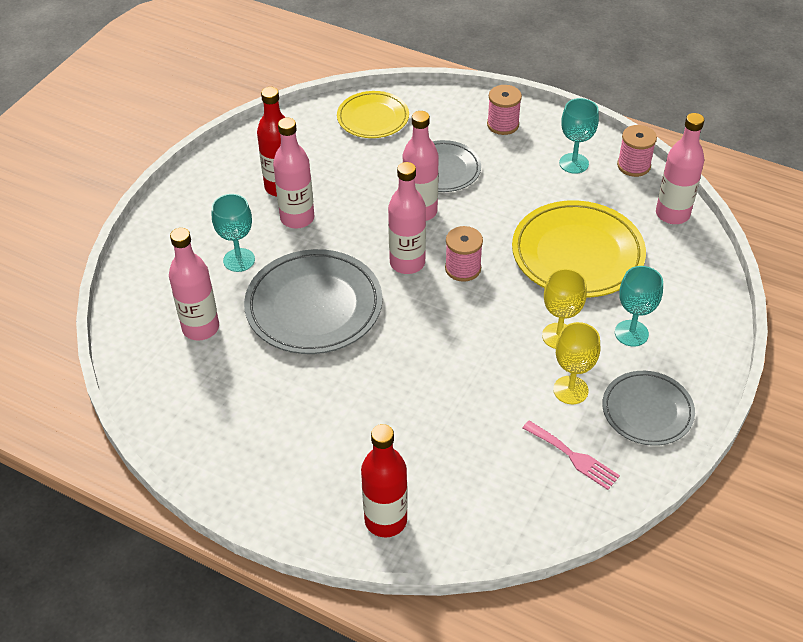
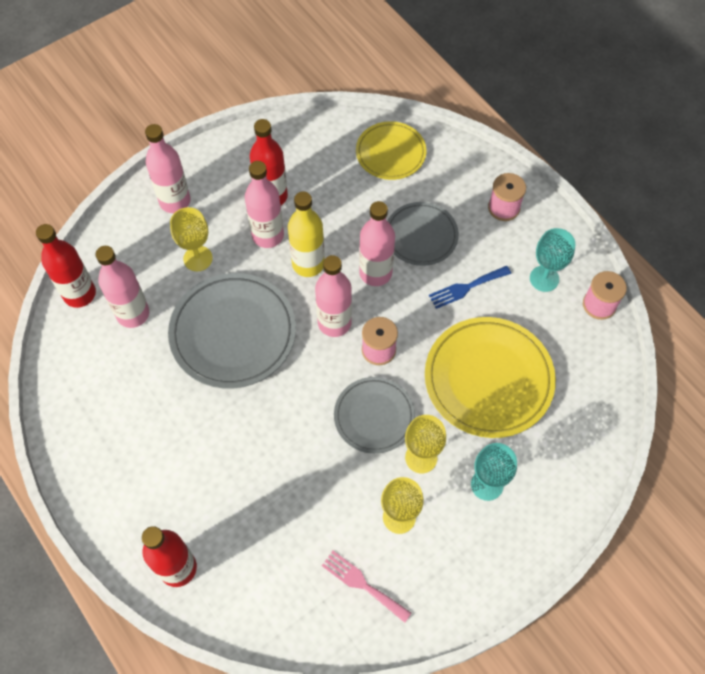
camera: 25 degrees right, 15 degrees up
turquoise goblet [212,194,255,272] -> yellow goblet [170,207,213,271]
pink fork [523,421,620,490] -> pink fork turned 150 degrees clockwise [322,551,411,623]
grey plate [602,371,695,446] -> grey plate moved to [334,377,415,454]
pink bottle [656,113,704,224] -> pink bottle moved to [145,124,191,213]
none -> red bottle [36,224,96,308]
none -> yellow bottle [288,192,325,277]
none -> blue fork [429,266,511,309]

